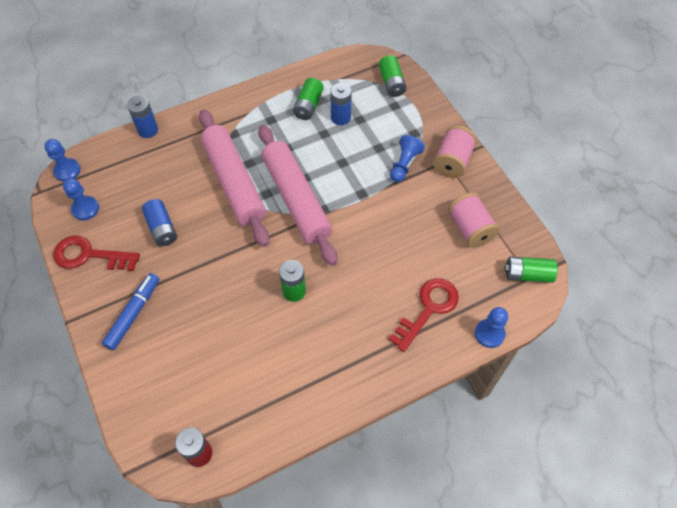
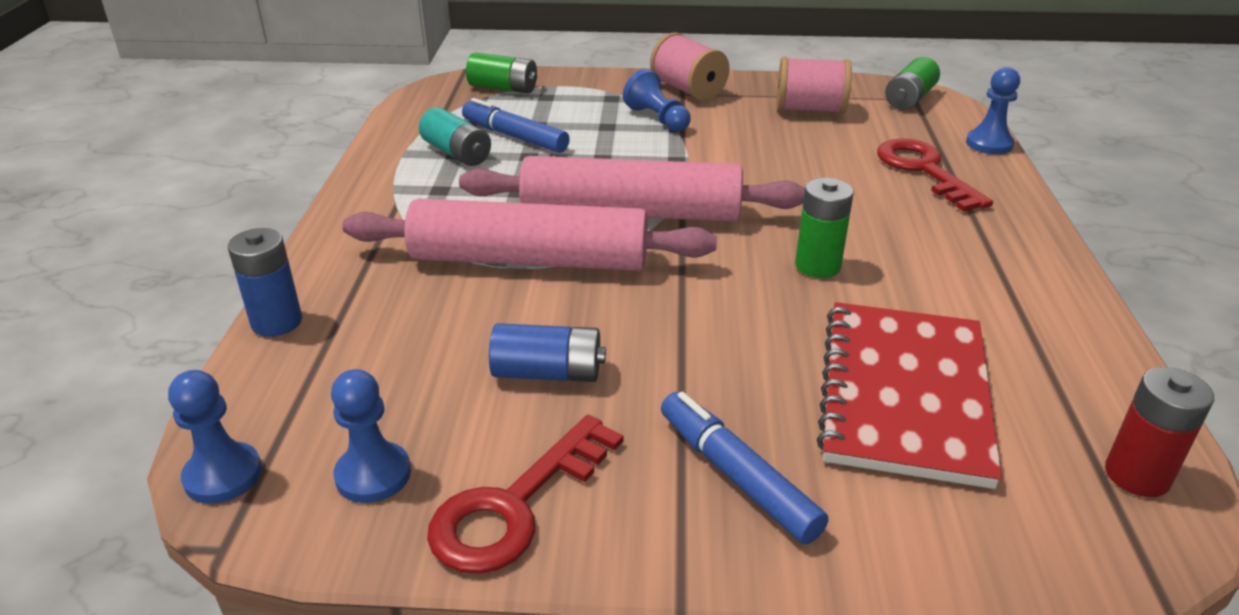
camera: 60 degrees left, 25 degrees down
green battery [293,78,324,120] -> turquoise battery [419,107,491,166]
blue battery [330,83,352,125] -> blue marker [462,98,570,153]
none -> red notebook [817,302,1002,489]

